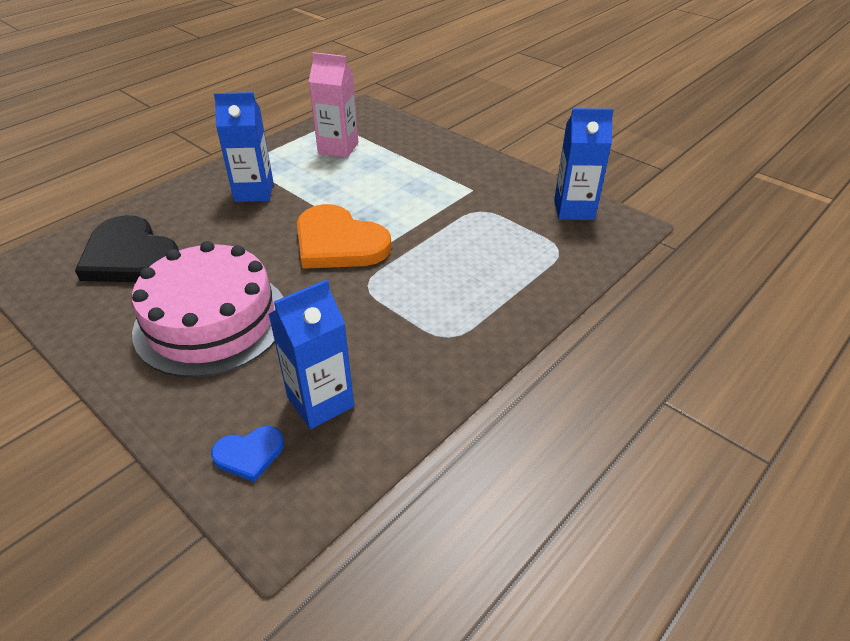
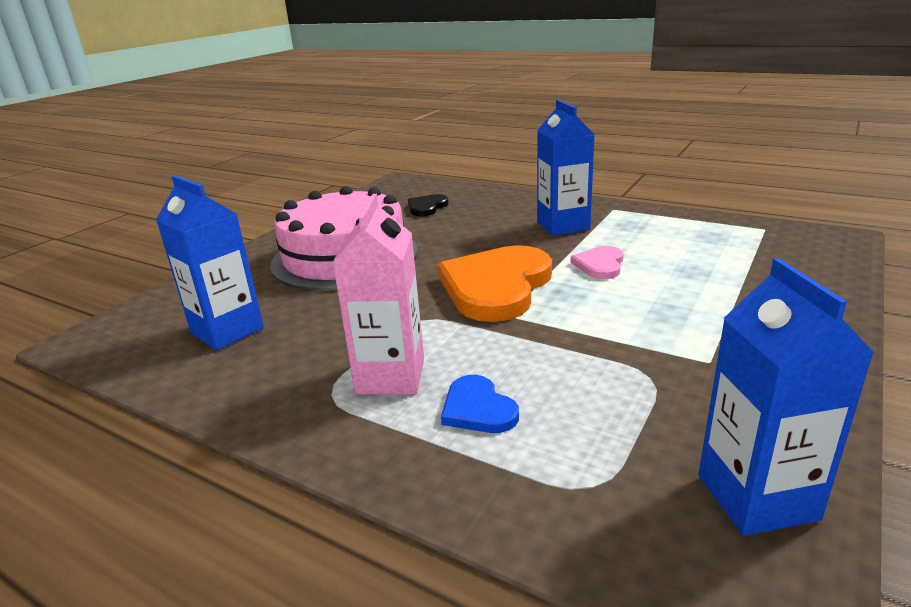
camera: 80 degrees right, 15 degrees down
black heart [75,215,179,282] -> black heart [408,194,448,216], size x0.48
blue heart [211,426,284,482] -> blue heart moved to [441,375,519,433]
pink carton [309,52,358,158] -> pink carton moved to [332,194,424,394]
none -> pink heart [571,246,623,279]

